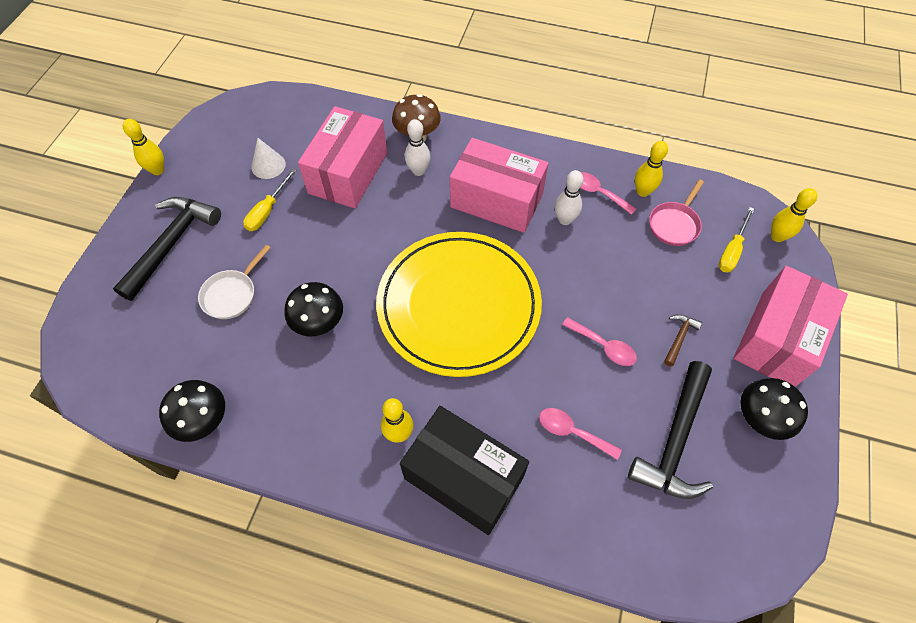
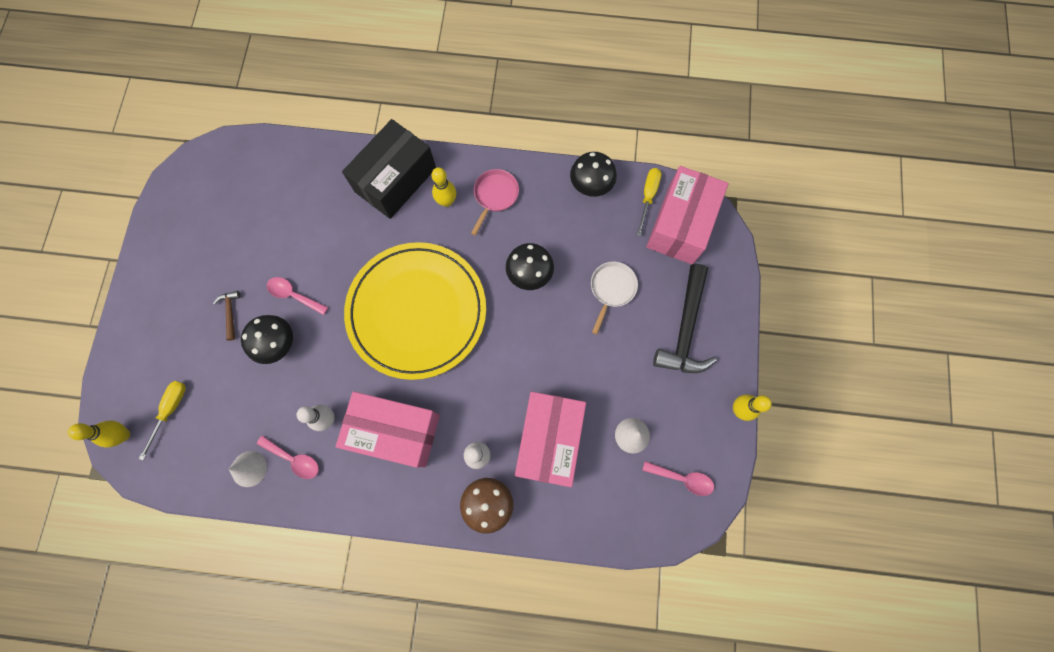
camera: 170 degrees right, 15 degrees up
yellow screwdriver [243,169,296,231] -> yellow screwdriver moved to [637,168,661,236]
black box [400,406,529,535] -> black box turned 75 degrees counterclockwise [342,119,436,219]
pink spoon [539,408,622,460] -> pink spoon moved to [642,461,714,496]
black hammer [628,361,713,499] -> none
yellow bowling pin [635,141,668,197] -> white cone [229,451,267,487]
pink pan [649,179,704,246] -> pink pan moved to [471,169,519,236]
brown hammer [664,314,702,366] -> brown hammer turned 150 degrees clockwise [213,291,241,341]
pink box [734,266,848,387] -> pink box moved to [646,166,728,264]
black mushroom [740,378,808,440] -> black mushroom moved to [241,315,293,364]

